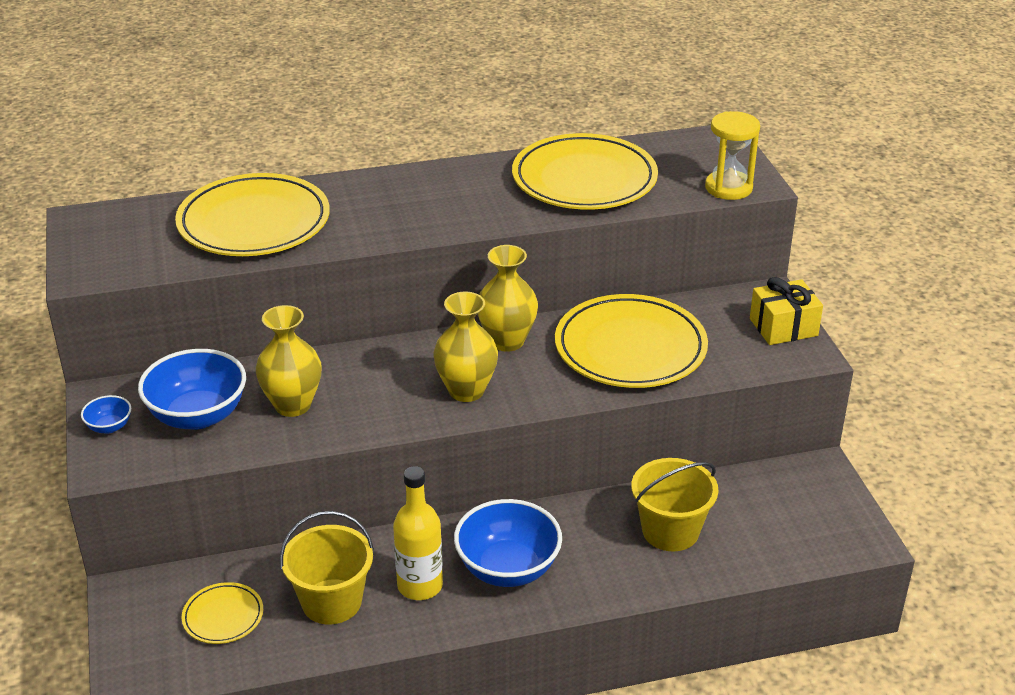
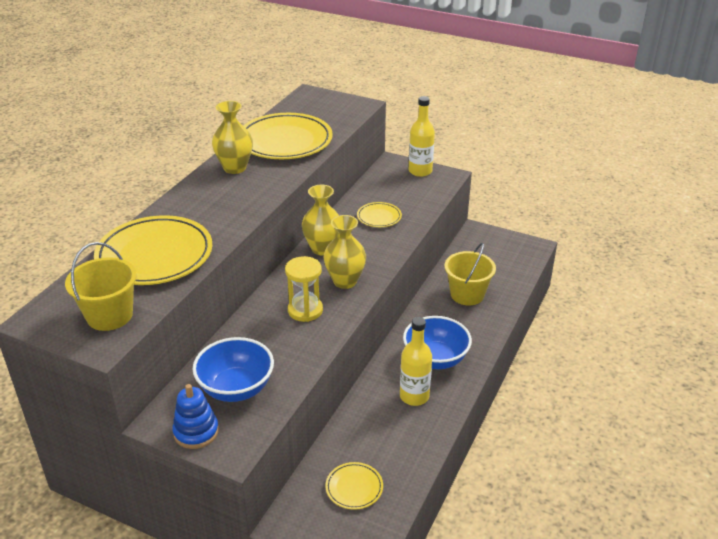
camera: 50 degrees left, 0 degrees up
blue bowl [81,395,131,433] -> blue stacking toy [172,384,219,449]
yellow vase [256,305,322,417] -> yellow vase moved to [212,101,253,174]
yellow bucket [280,511,374,624] -> yellow bucket moved to [65,242,137,331]
yellow plate [555,294,708,388] -> yellow plate [357,202,402,227], size x0.47
yellow hourglass [705,111,760,200] -> yellow hourglass moved to [285,256,323,322]
yellow gift [750,277,823,345] -> yellow bottle [409,96,435,177]

